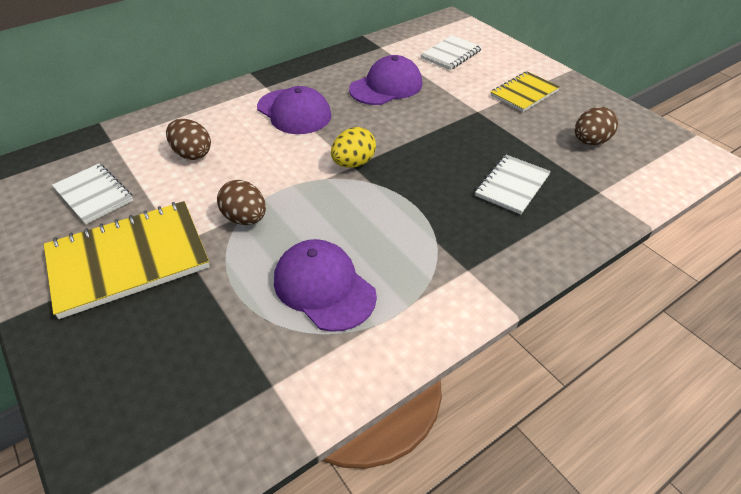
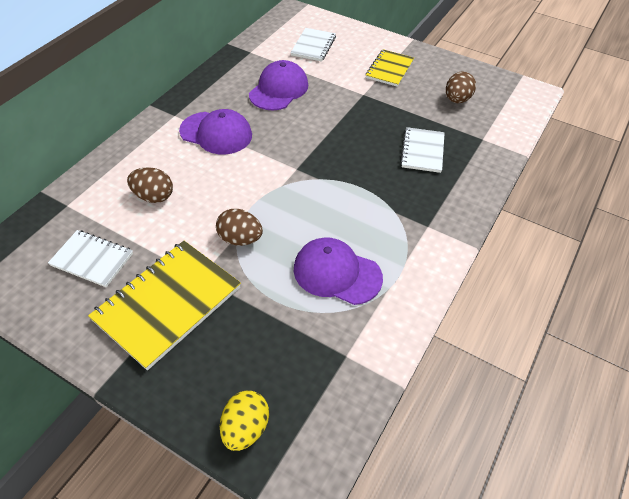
camera: 25 degrees left, 5 degrees up
yellow egg [331,127,376,168] -> yellow egg moved to [220,390,269,451]

